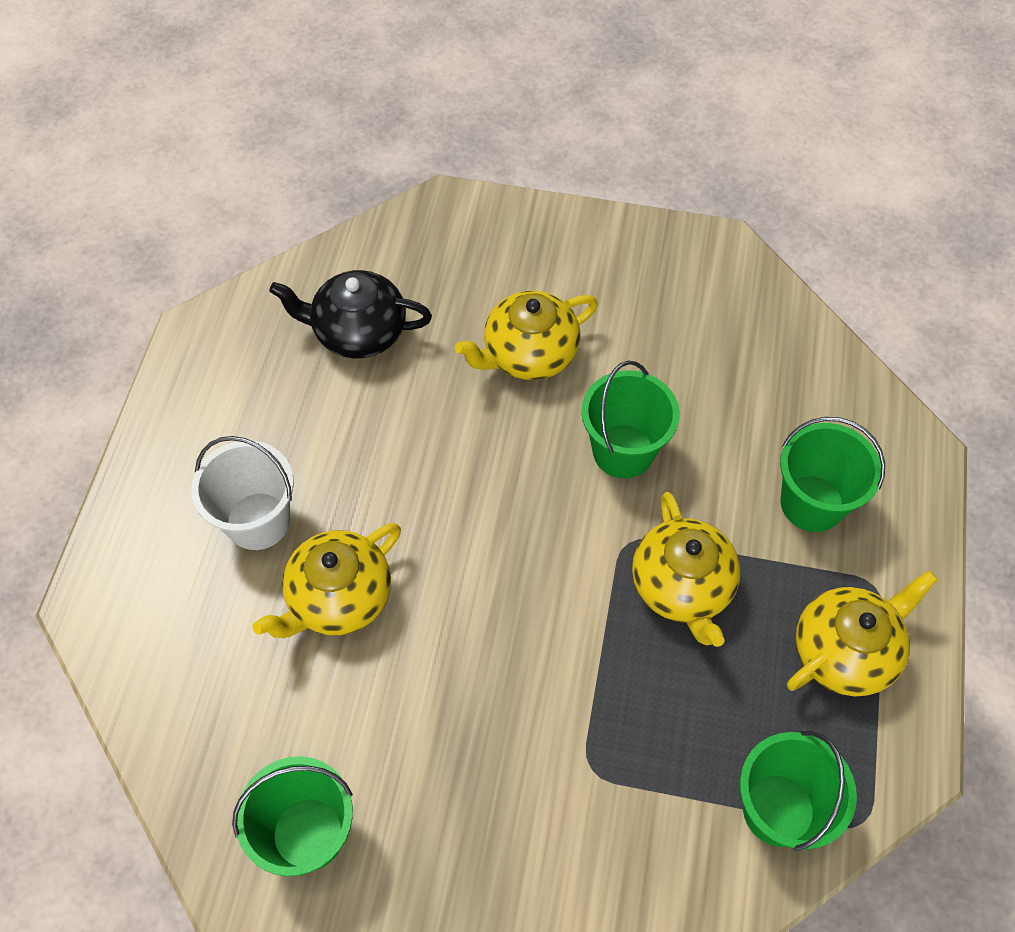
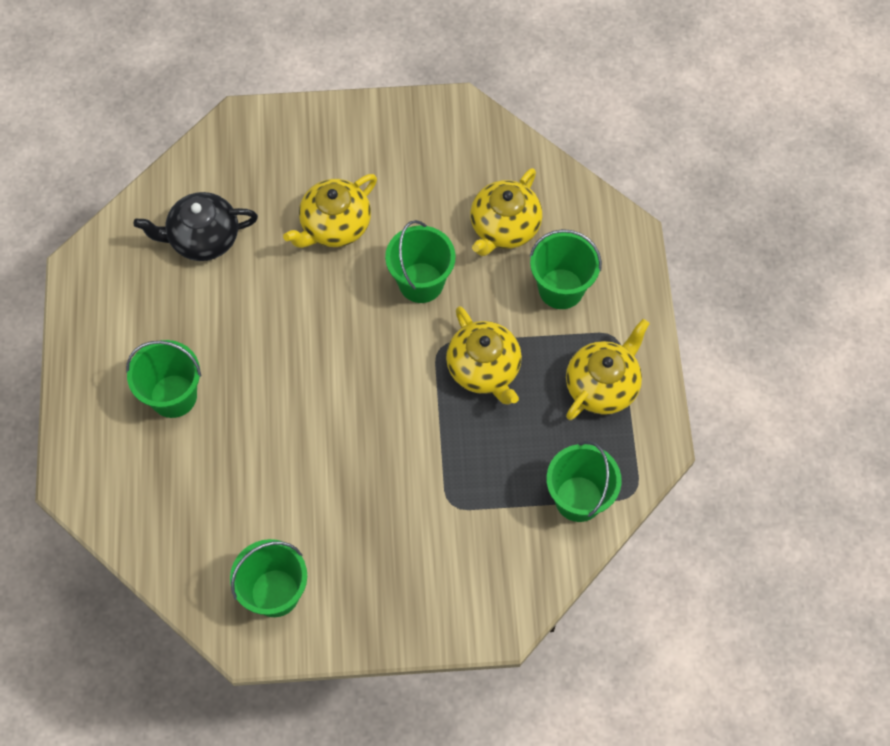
camera: 15 degrees left, 5 degrees up
white bucket [191,436,294,550] -> green bucket [126,340,201,418]
yellow teapot [252,523,401,638] -> yellow teapot moved to [470,168,542,256]

